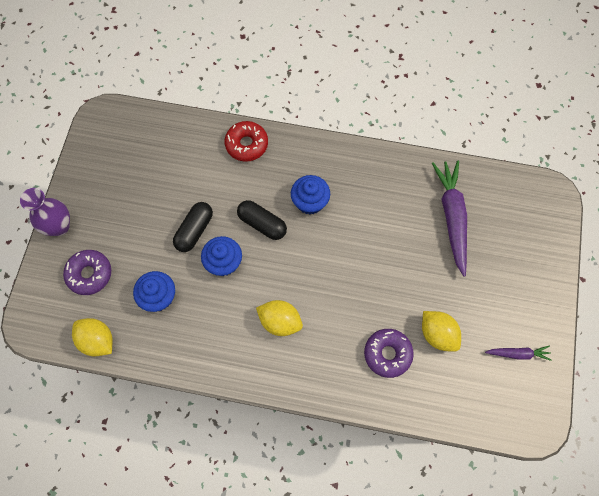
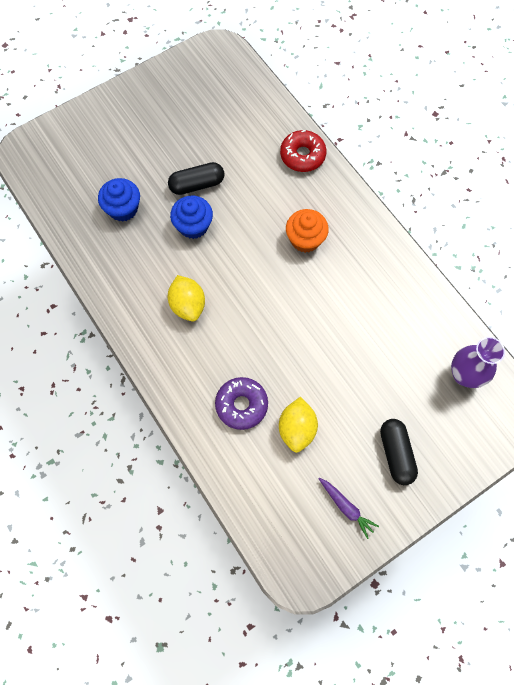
camera: 45 degrees right, 0 degrees up
purple vase [20,188,70,236] -> purple vase moved to [451,337,505,388]
purple donut [63,250,111,295] -> none
yellow lemon [72,318,113,356] -> none
black capsule [237,200,287,240] -> black capsule moved to [380,419,418,485]
blue cupcake [291,175,330,215] -> orange cupcake [286,209,329,253]
purple carrot [432,161,467,277] -> none

